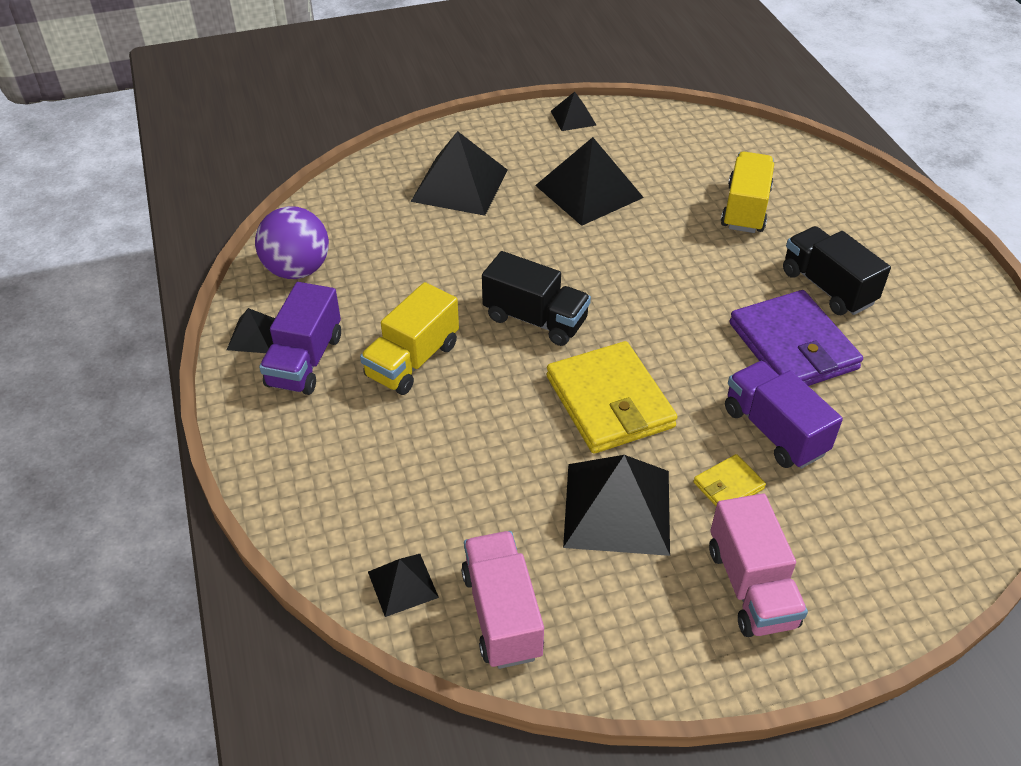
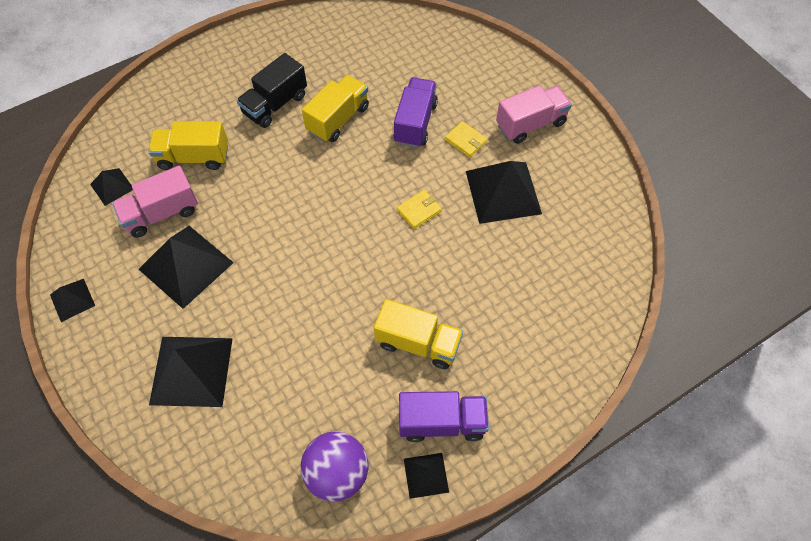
camera: 105 degrees left, 15 degrees up
black pyramid [368,554,439,617] -> black pyramid moved to [90,168,133,206]
pink truck [461,531,544,669] -> pink truck moved to [112,166,198,238]
black truck [482,251,591,346] -> none
yellow wallet [547,341,677,454] -> yellow wallet [397,190,442,229], size x0.46
purple truck [725,361,843,469] -> purple truck turned 150 degrees clockwise [393,77,438,148]
purple wallet [729,290,863,386] -> yellow truck [302,75,369,142]

